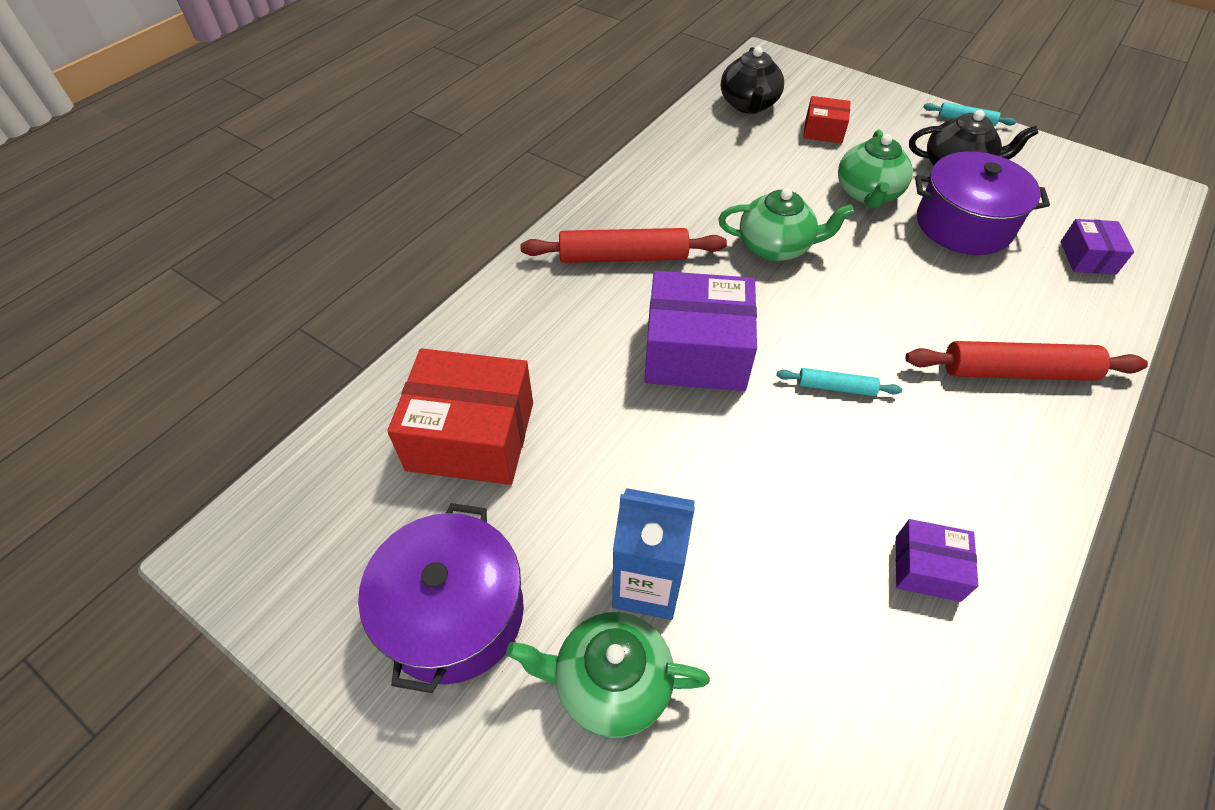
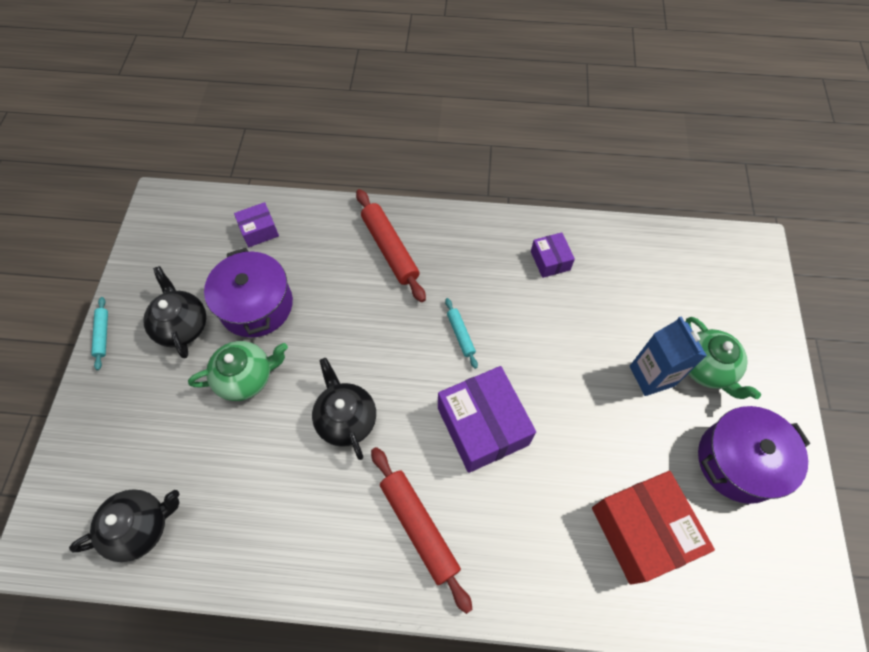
camera: 120 degrees left, 10 degrees up
green teapot [718,188,854,261] -> black teapot [312,358,376,460]
red box [803,96,850,143] -> none

